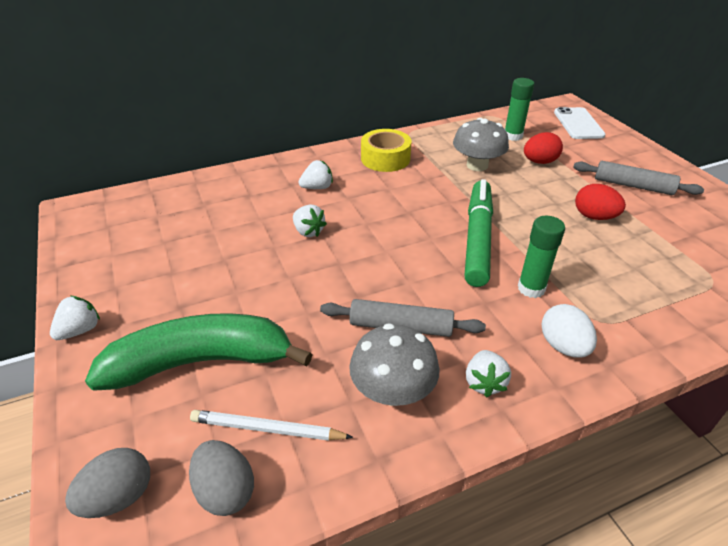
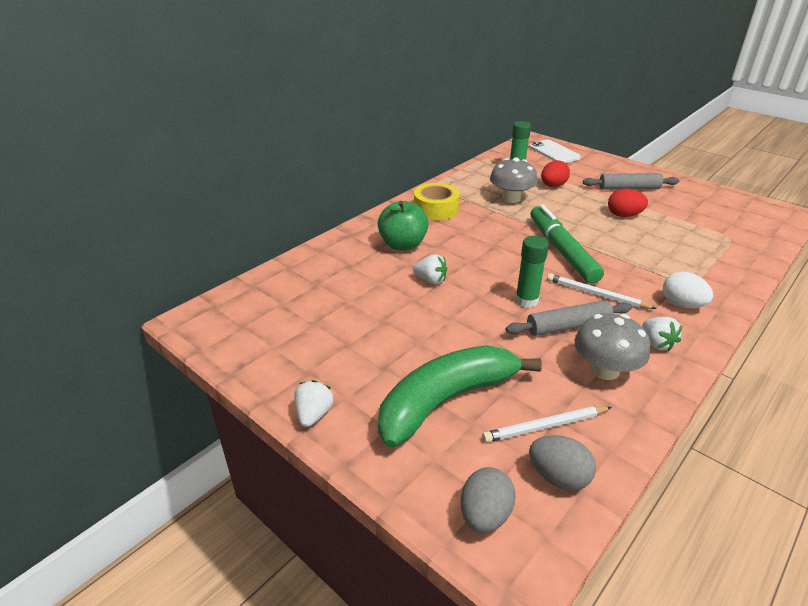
camera: 25 degrees left, 5 degrees down
white strawberry [298,160,333,189] -> green apple [378,201,429,250]
green glue stick [518,216,565,298] -> green glue stick moved to [515,236,549,308]
none -> white pencil [547,274,657,309]

